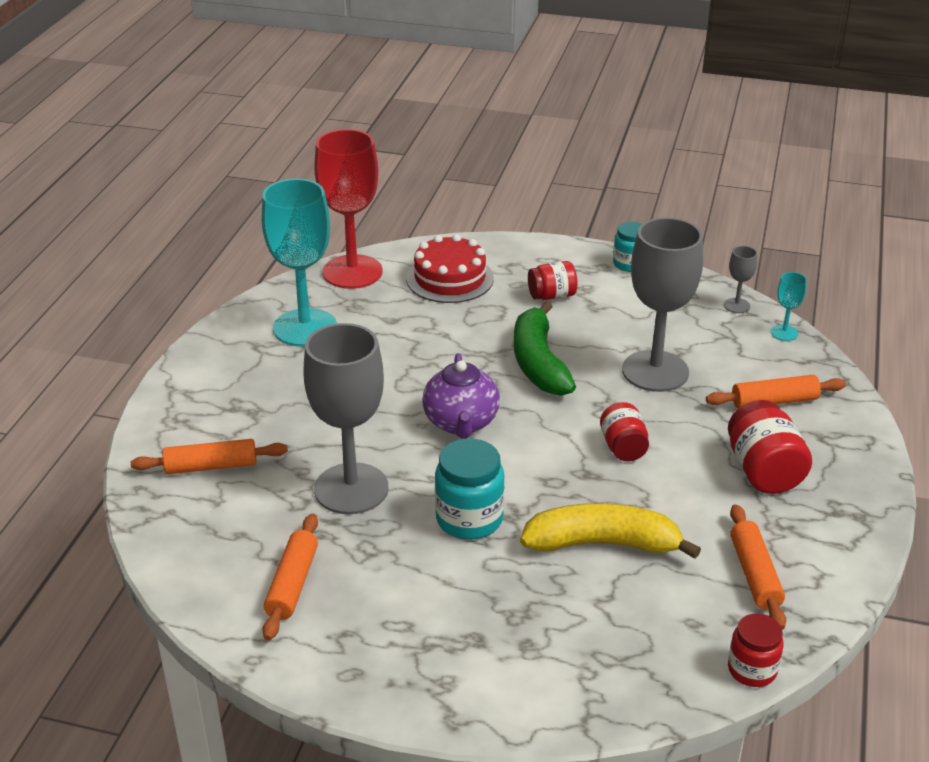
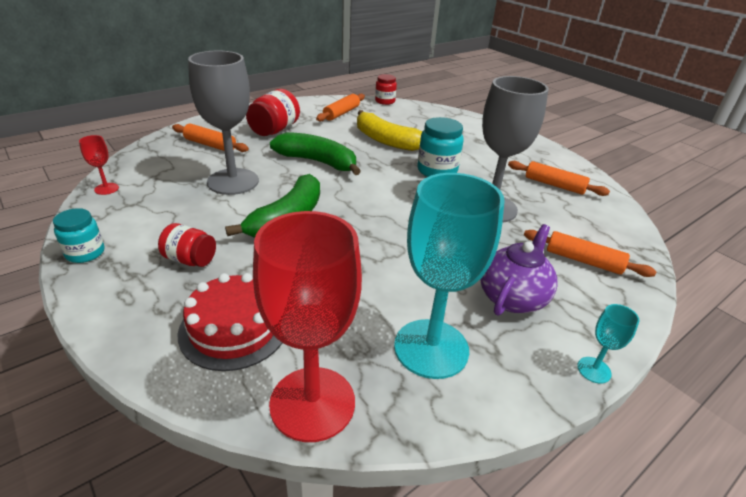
camera: 145 degrees left, 0 degrees up
orange rolling pin [262,514,318,640] -> orange rolling pin turned 75 degrees clockwise [508,161,610,196]
purple teapot [422,353,500,439] -> purple teapot moved to [480,224,558,316]
red jar [600,402,649,461] -> green banana [270,132,361,175]
grey goblet [724,246,757,313] -> red goblet [79,135,119,195]
turquoise goblet [771,272,807,341] -> turquoise goblet moved to [577,304,639,384]

